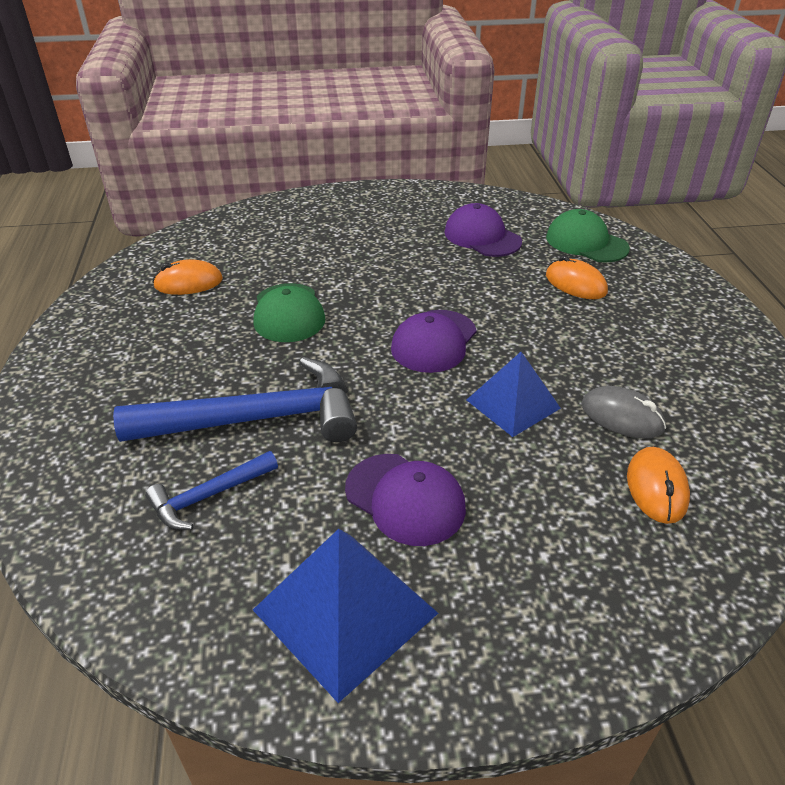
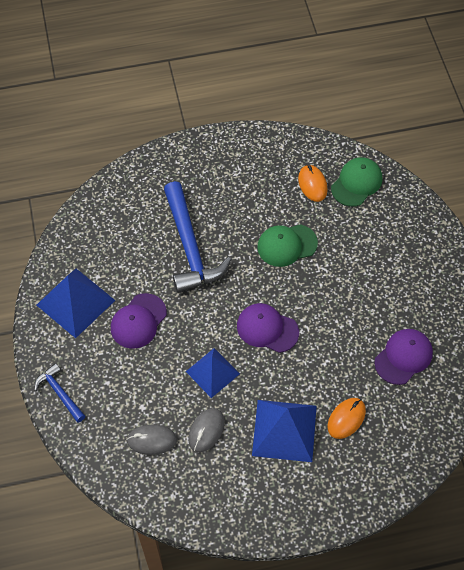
camera: 85 degrees right, 20 degrees up
blue hammer [145,451,278,530] -> blue hammer moved to [34,363,85,422]
green cap [546,209,630,262] -> green cap moved to [331,157,383,207]
orange mouse [627,447,690,524] -> grey mouse [127,424,177,455]
none -> blue pyramid [252,400,317,462]

